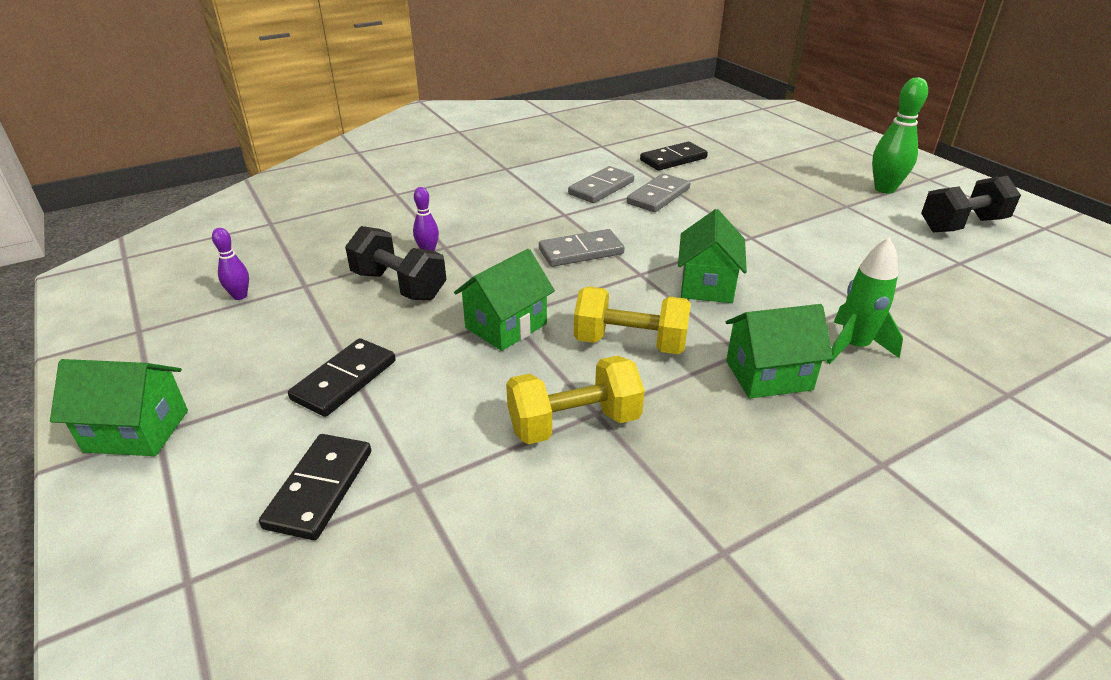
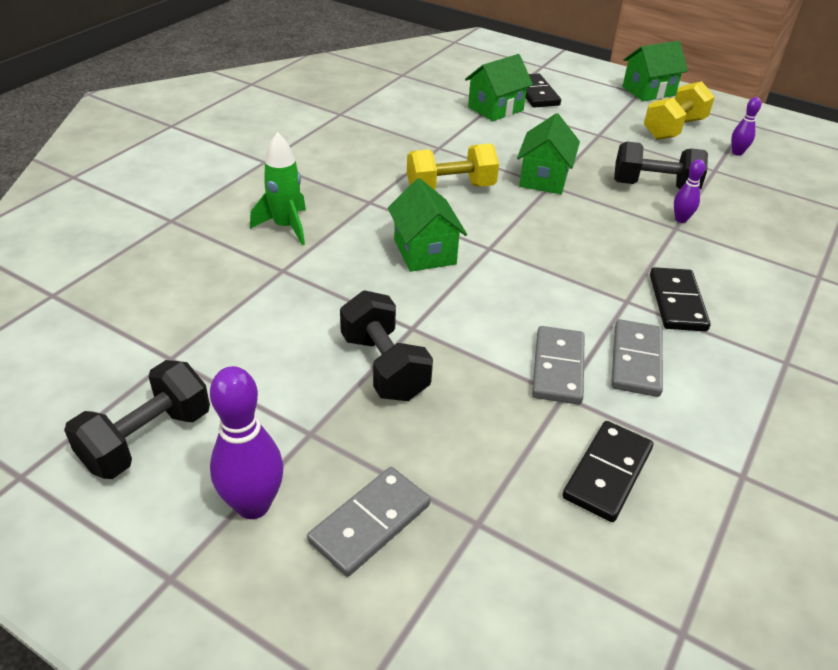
camera: 150 degrees right, 5 degrees up
black domino [288,338,395,417] -> black domino moved to [650,267,711,331]
yellow dumbbell [506,356,645,444] -> yellow dumbbell moved to [644,81,715,140]
grey domino [539,229,624,267] -> grey domino moved to [307,467,430,577]
green house [726,304,833,399] -> green house moved to [465,54,533,121]
green bowling pin [872,77,928,193] -> purple bowling pin [210,366,284,519]
none -> black dumbbell [340,290,433,401]

